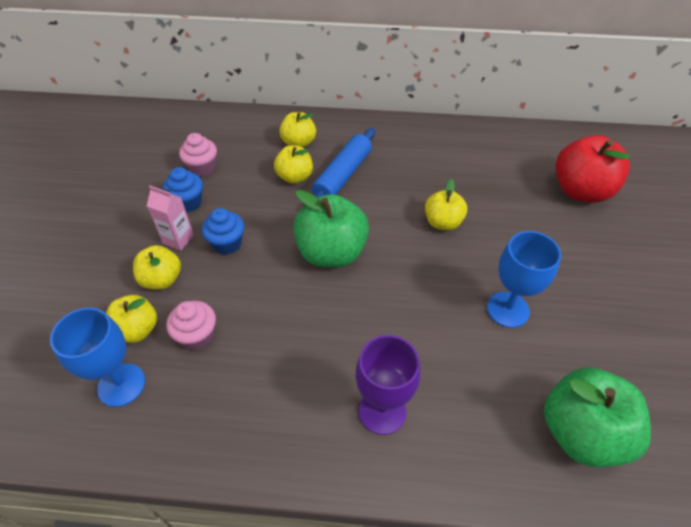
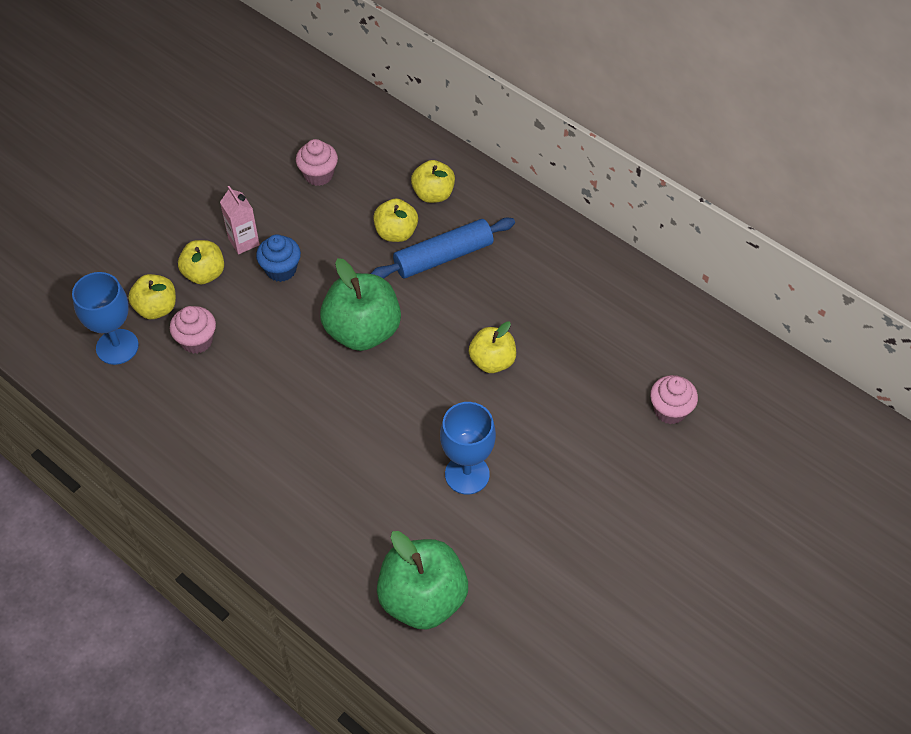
camera: 35 degrees right, 5 degrees up
blue cupcake [163,167,203,212] -> none
purple goblet [356,335,421,435] -> none
red apple [555,135,630,203] -> pink cupcake [650,375,698,424]

